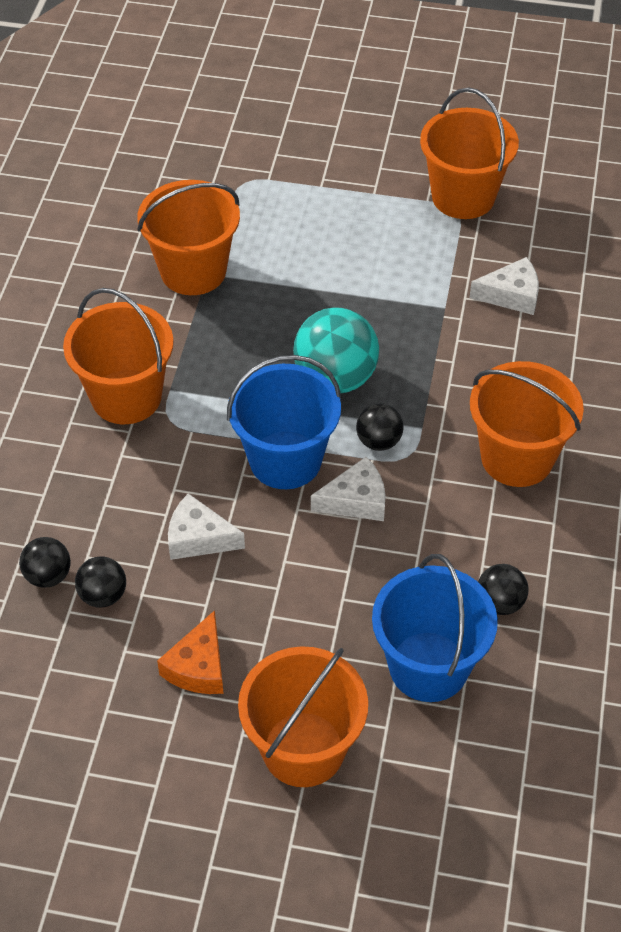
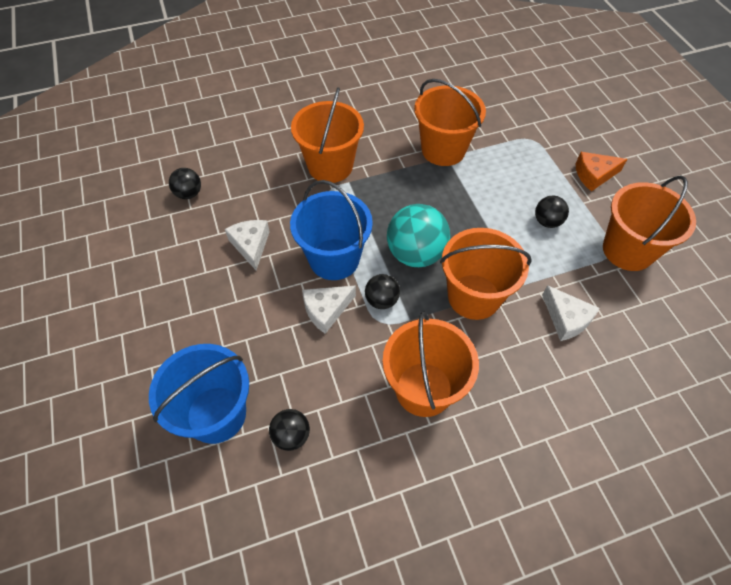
camera: 60 degrees right, 5 degrees up
black ball [75,556,126,608] -> black ball moved to [535,196,569,228]
orange cheese [157,610,224,694] -> orange cheese moved to [576,152,627,191]
orange bucket [238,646,368,787] -> orange bucket moved to [440,228,532,320]
white cheese [311,457,386,521] -> white cheese turned 105 degrees clockwise [302,286,356,334]

